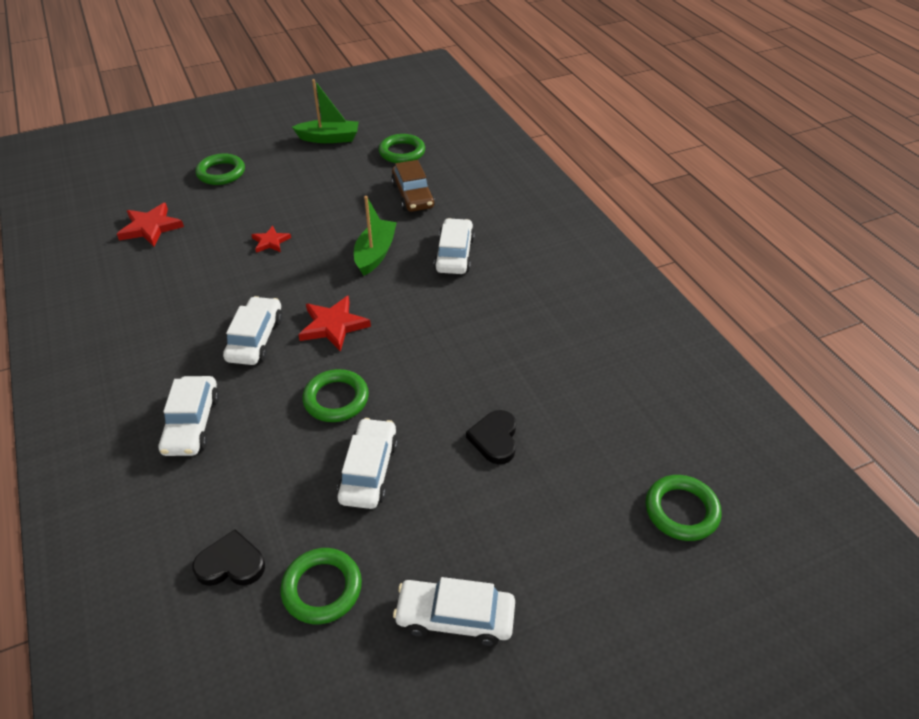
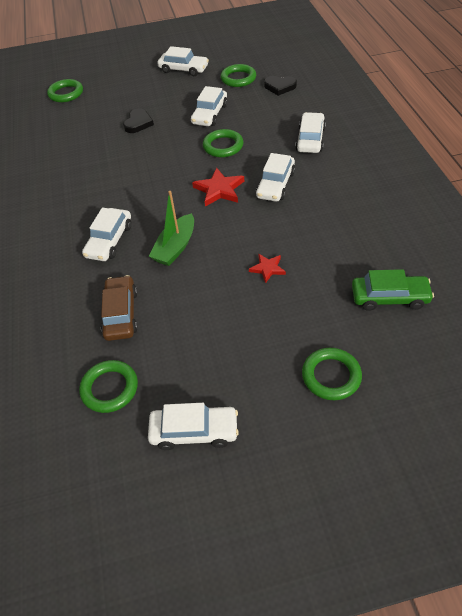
camera: 165 degrees left, 5 degrees up
red star [117,203,184,246] -> green car [352,269,434,311]
green boat [292,79,359,143] -> white car [148,403,239,450]

